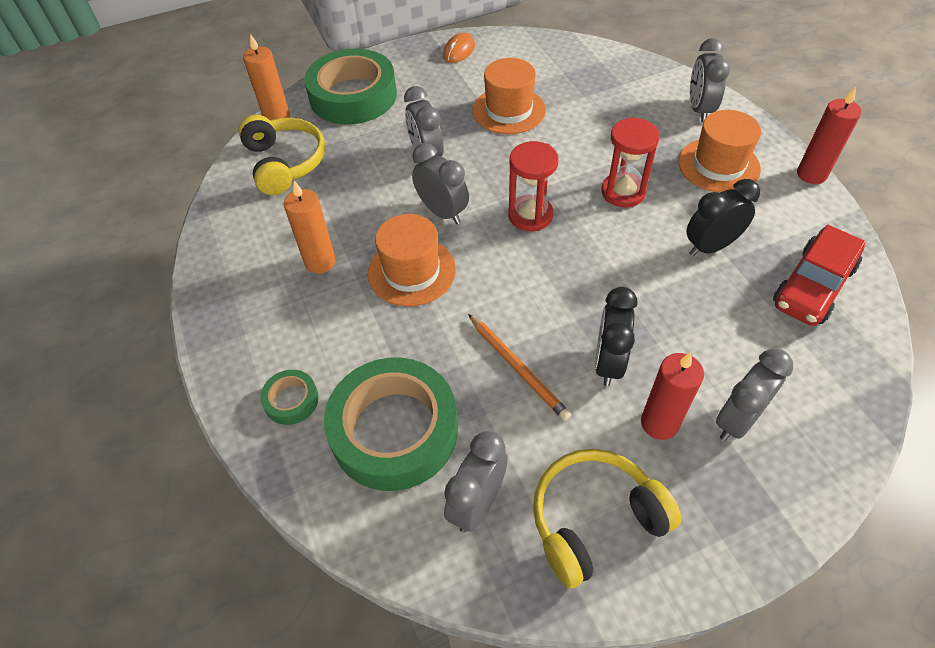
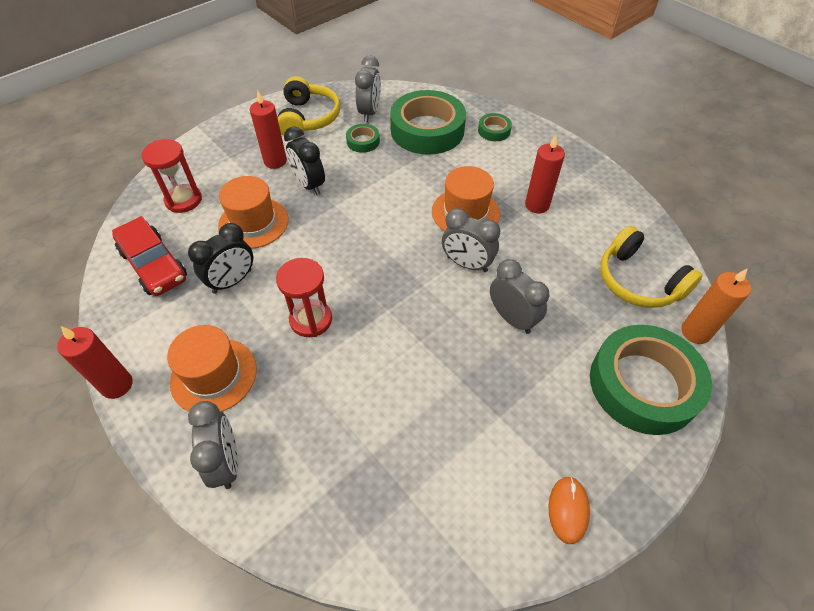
camera: 160 degrees right, 0 degrees up
orange candle [284,181,336,274] -> red candle [525,135,565,213]
orange pencil [468,314,571,421] -> none
orange hat [473,58,546,134] -> orange hat moved to [218,176,289,249]
red hourglass [508,141,559,231] -> red hourglass moved to [142,139,202,213]
yellow headphones [533,449,682,589] -> yellow headphones turned 45 degrees counterclockwise [277,76,341,136]
black clock [595,287,637,386] -> black clock turned 150 degrees clockwise [284,127,325,195]
grey clock [716,349,793,441] -> none
red car [773,225,866,326] -> red car turned 120 degrees clockwise [112,216,187,296]
none -> green tape [346,124,380,153]

